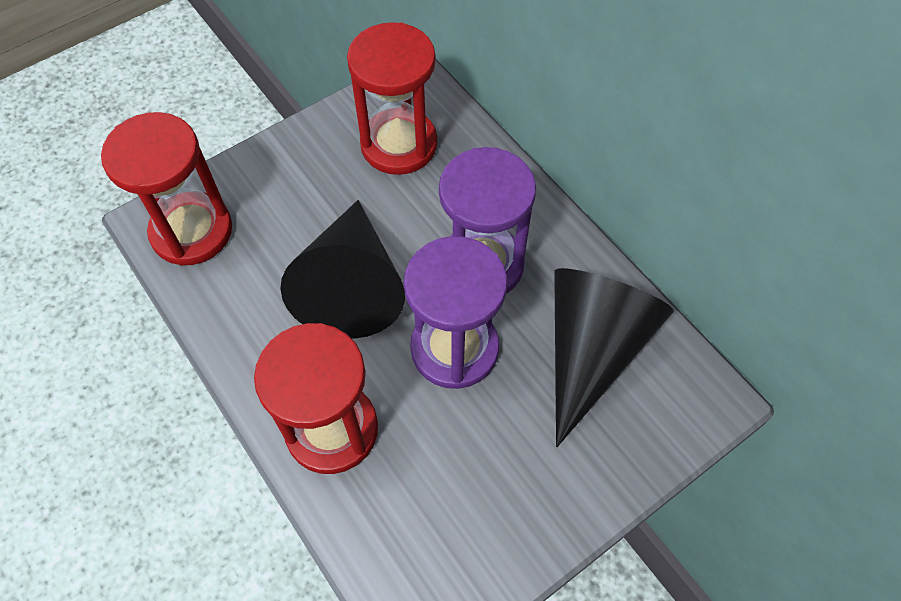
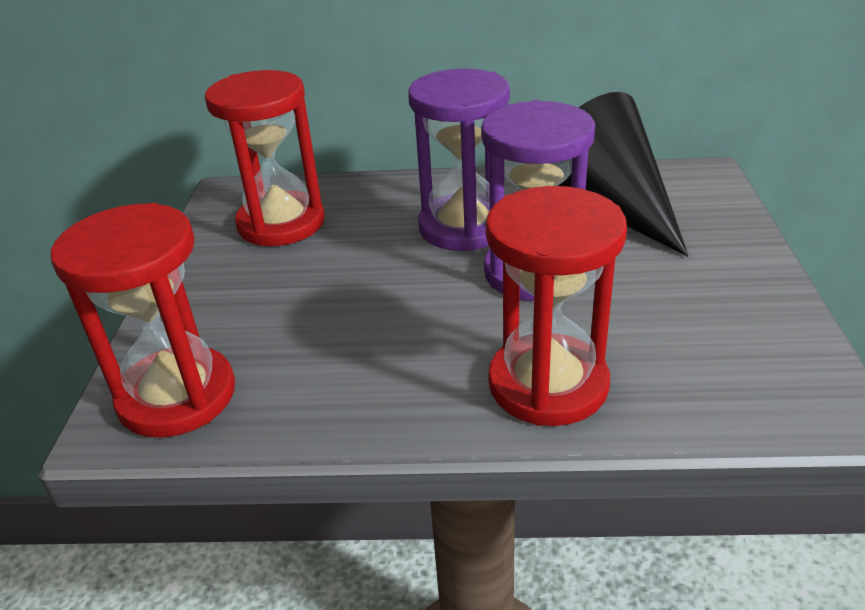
camera: 50 degrees left, 25 degrees down
black cone [280,200,405,339] -> none

